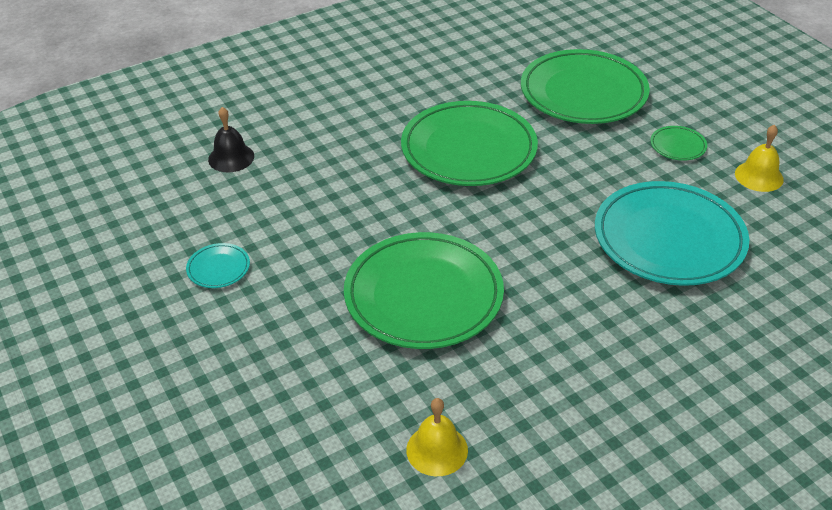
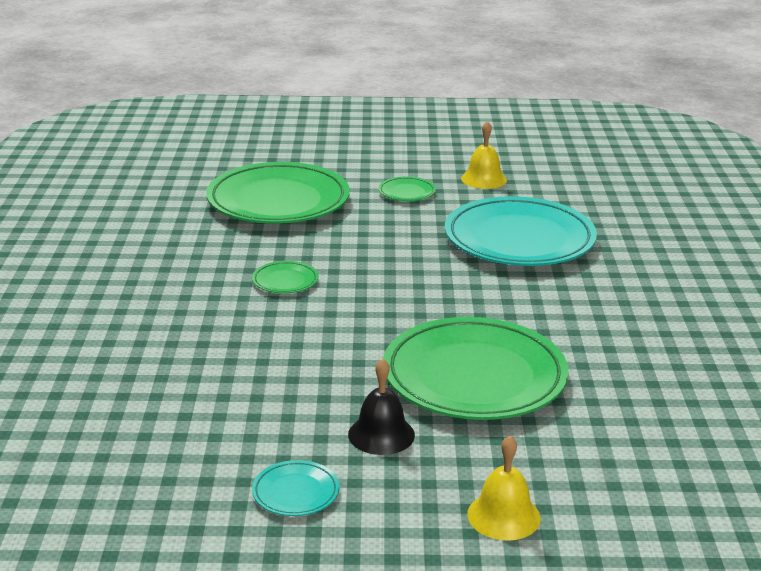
camera: 60 degrees left, 15 degrees down
black bell [208,107,254,173] -> black bell moved to [348,358,415,455]
green plate [401,101,538,186] -> green plate [252,261,319,293], size x0.41
yellow bell [406,398,468,476] -> yellow bell moved to [467,435,541,541]

